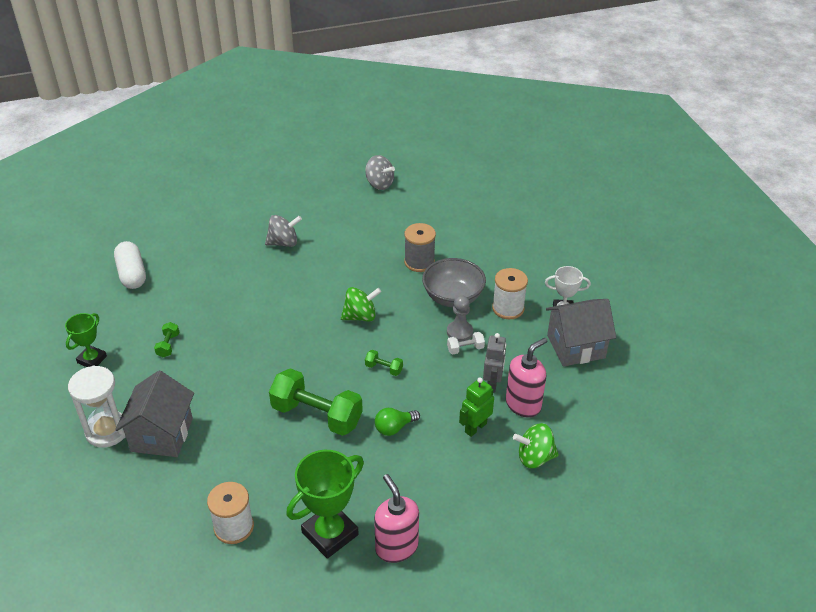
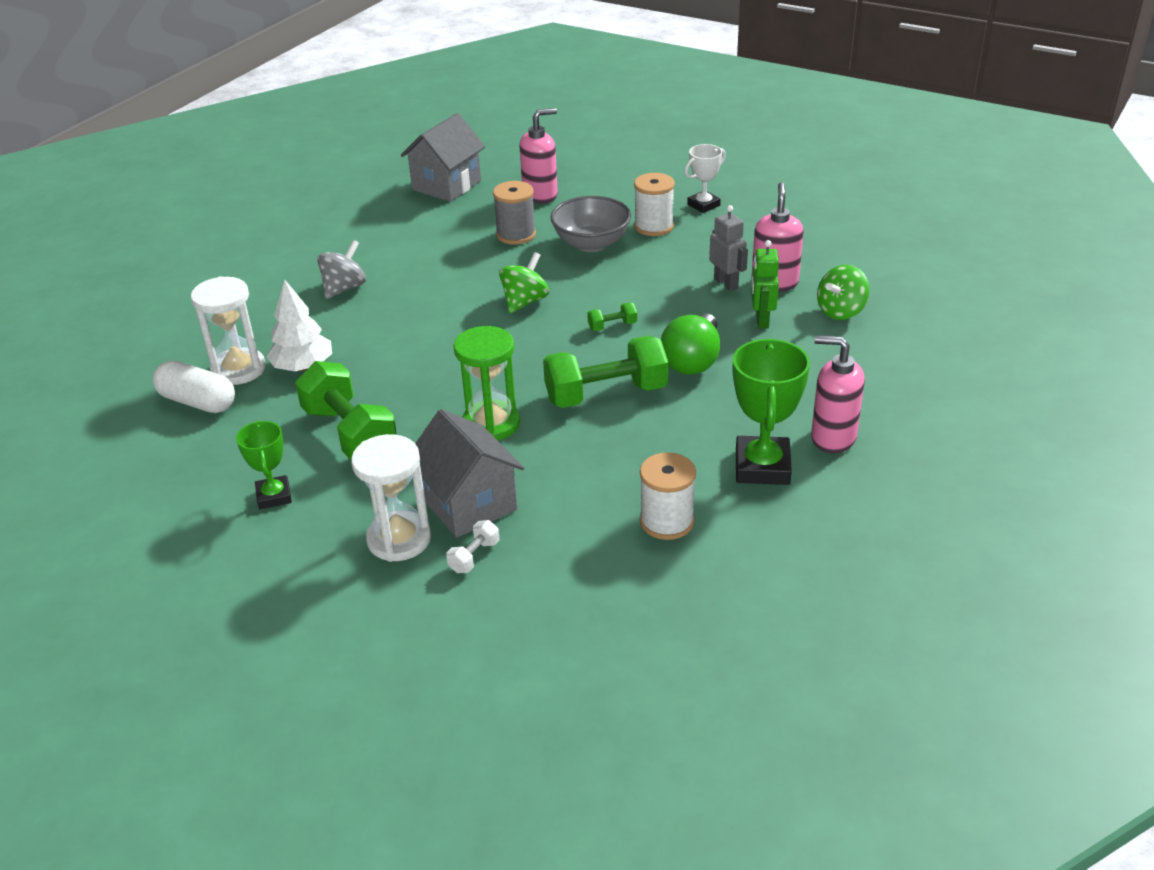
camera: 40 degrees left, 5 degrees down
green dumbbell [154,322,179,357] -> green dumbbell [295,361,397,460], size x2.31
grey spinning top [365,155,395,190] -> none
green light bulb [375,408,420,436] -> green light bulb [661,314,720,375], size x1.65
grey pawn [447,295,473,342] -> none
white dumbbell [447,332,485,354] -> white dumbbell moved to [446,520,499,573]
grey house [546,299,616,366] -> grey house moved to [401,113,485,202]
none -> white hourglass [191,276,266,385]
none -> white tree [266,280,332,371]
none -> green hourglass [453,326,520,440]
none -> pink soap dispenser [520,108,558,204]

